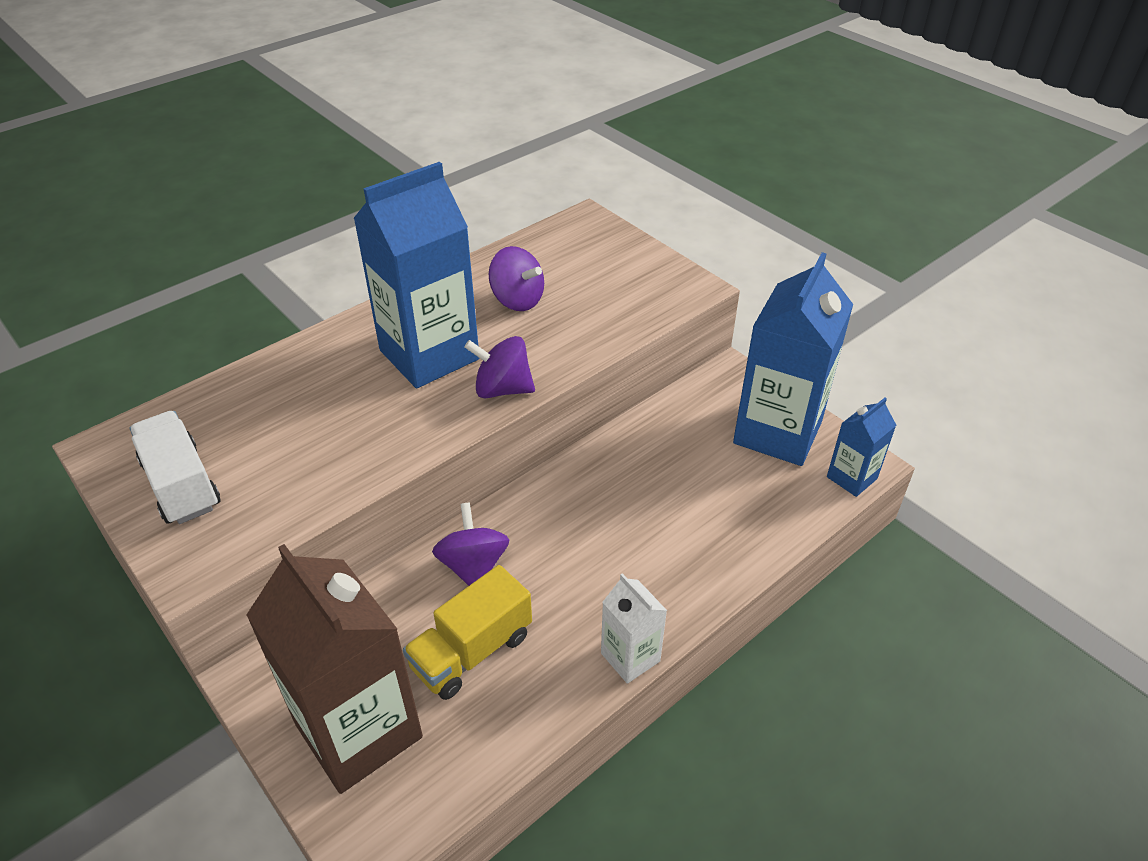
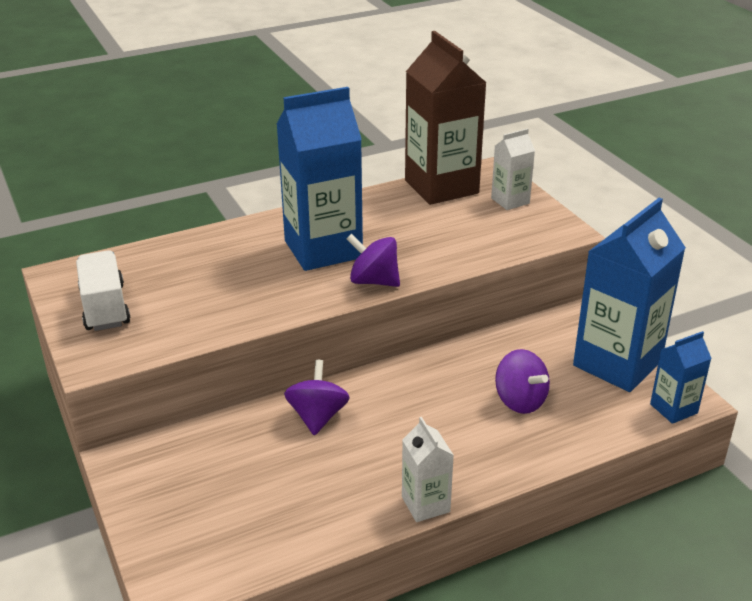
camera: 15 degrees right, 10 degrees down
brown carton [246,544,423,794] -> brown carton moved to [405,31,486,205]
yellow truck [403,565,532,700] -> none
purple spinning top [489,246,544,311] -> purple spinning top moved to [495,349,550,414]
none -> white carton [491,128,535,210]

